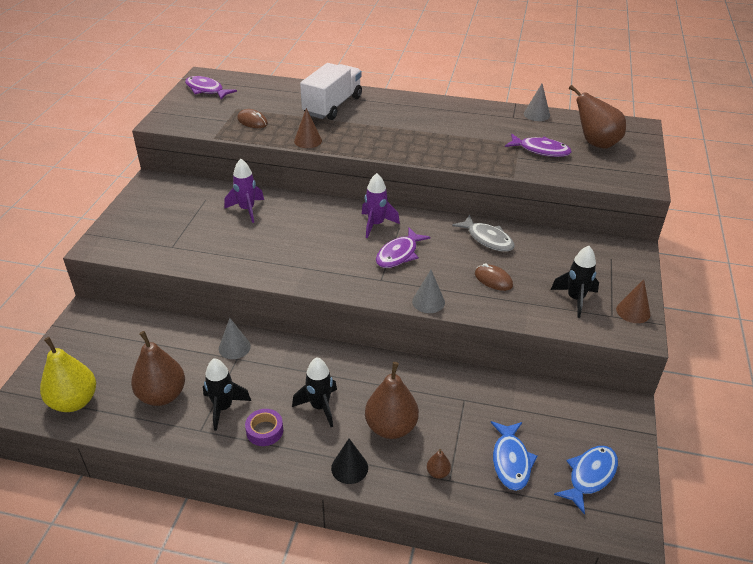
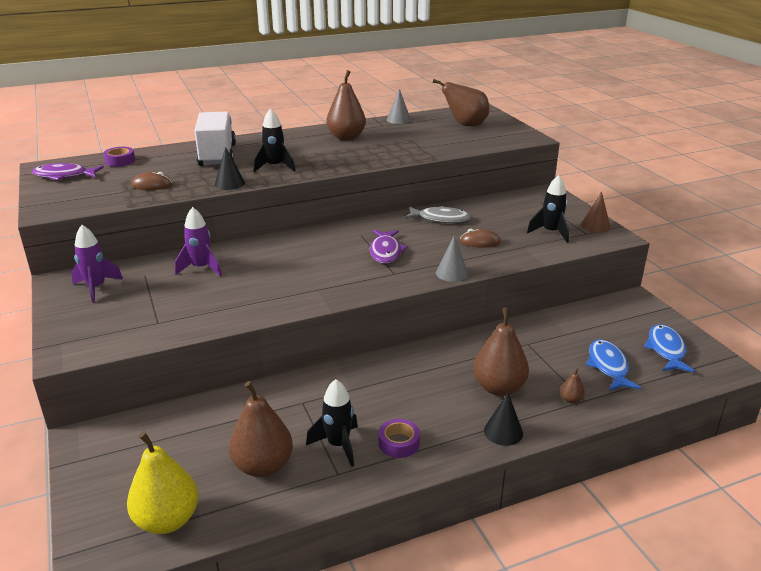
camera: 35 degrees left, 10 degrees down
grey cone [219,318,251,359] -> none
black rocket [292,357,337,427] -> black rocket moved to [253,108,295,172]
brown cone [294,108,322,148] -> black cone [215,146,245,190]
purple rocket [362,173,400,238] -> purple rocket moved to [71,225,123,303]
blue fish [491,421,538,491] -> blue fish turned 150 degrees counterclockwise [586,339,641,391]
purple fish [505,134,572,157] -> none
none -> purple tape [103,147,135,167]
none -> brown pear [327,70,366,140]

